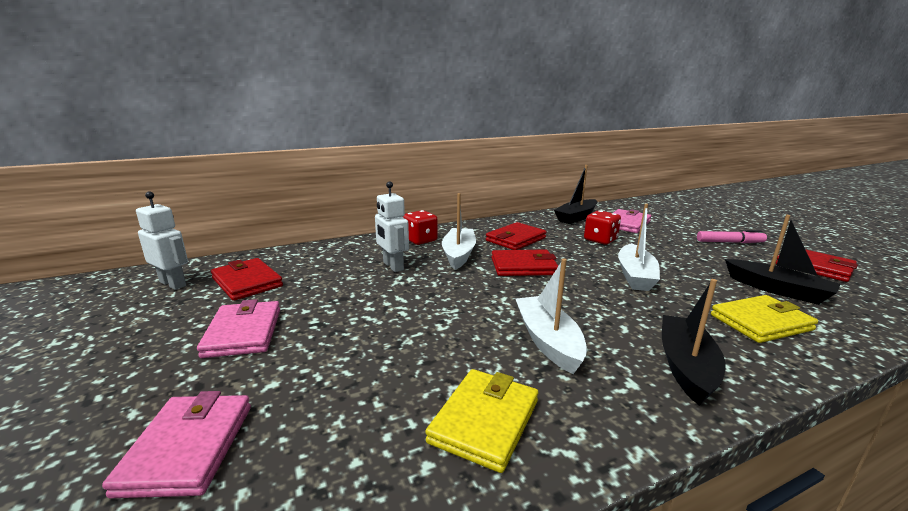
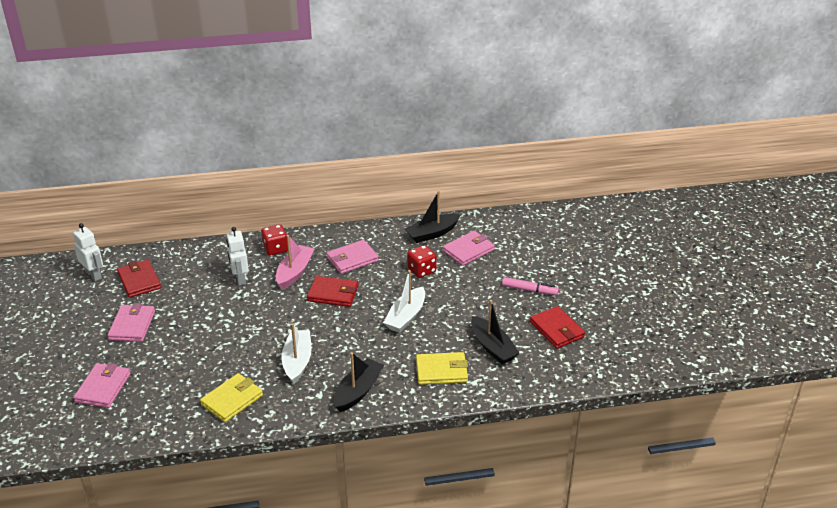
camera: 15 degrees right, 15 degrees up
white boat [442,193,476,270] -> pink boat [276,235,314,289]
red wallet [486,222,546,250] -> pink wallet [326,240,379,274]

